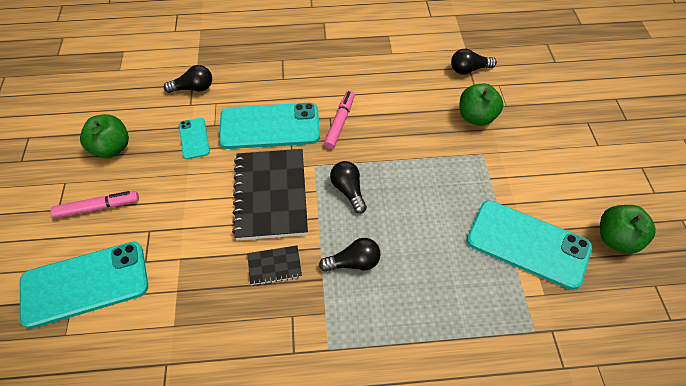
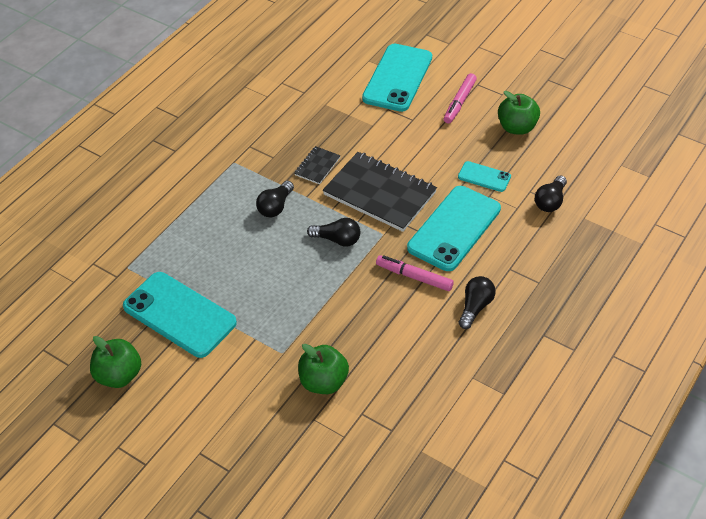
camera: 130 degrees right, 5 degrees down
pink marker [324,90,355,149] -> pink marker turned 150 degrees clockwise [376,255,454,291]
black light bulb [451,49,497,75] -> black light bulb moved to [459,276,496,329]
turquoise phone [467,201,592,290] -> turquoise phone turned 60 degrees clockwise [123,272,237,358]

